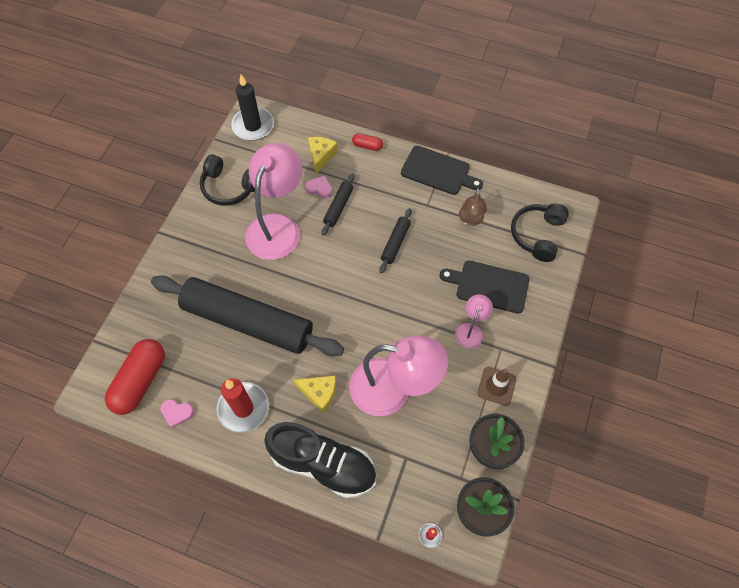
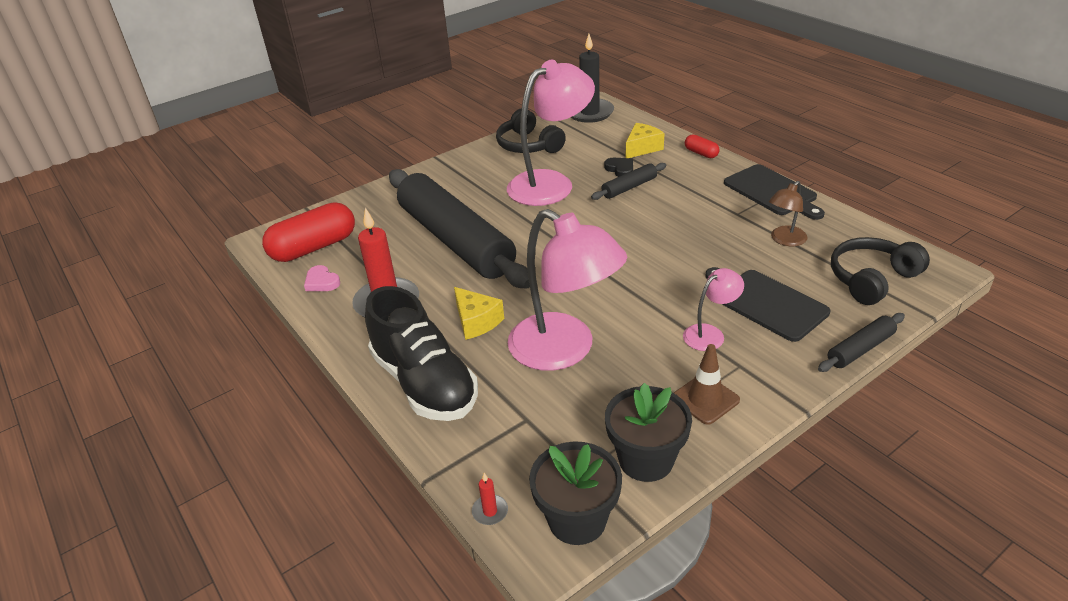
camera: 35 degrees right, 25 degrees down
pink heart [305,176,332,198] -> black heart [604,158,633,177]
black rolling pin [379,208,412,273] -> black rolling pin moved to [818,313,905,372]

